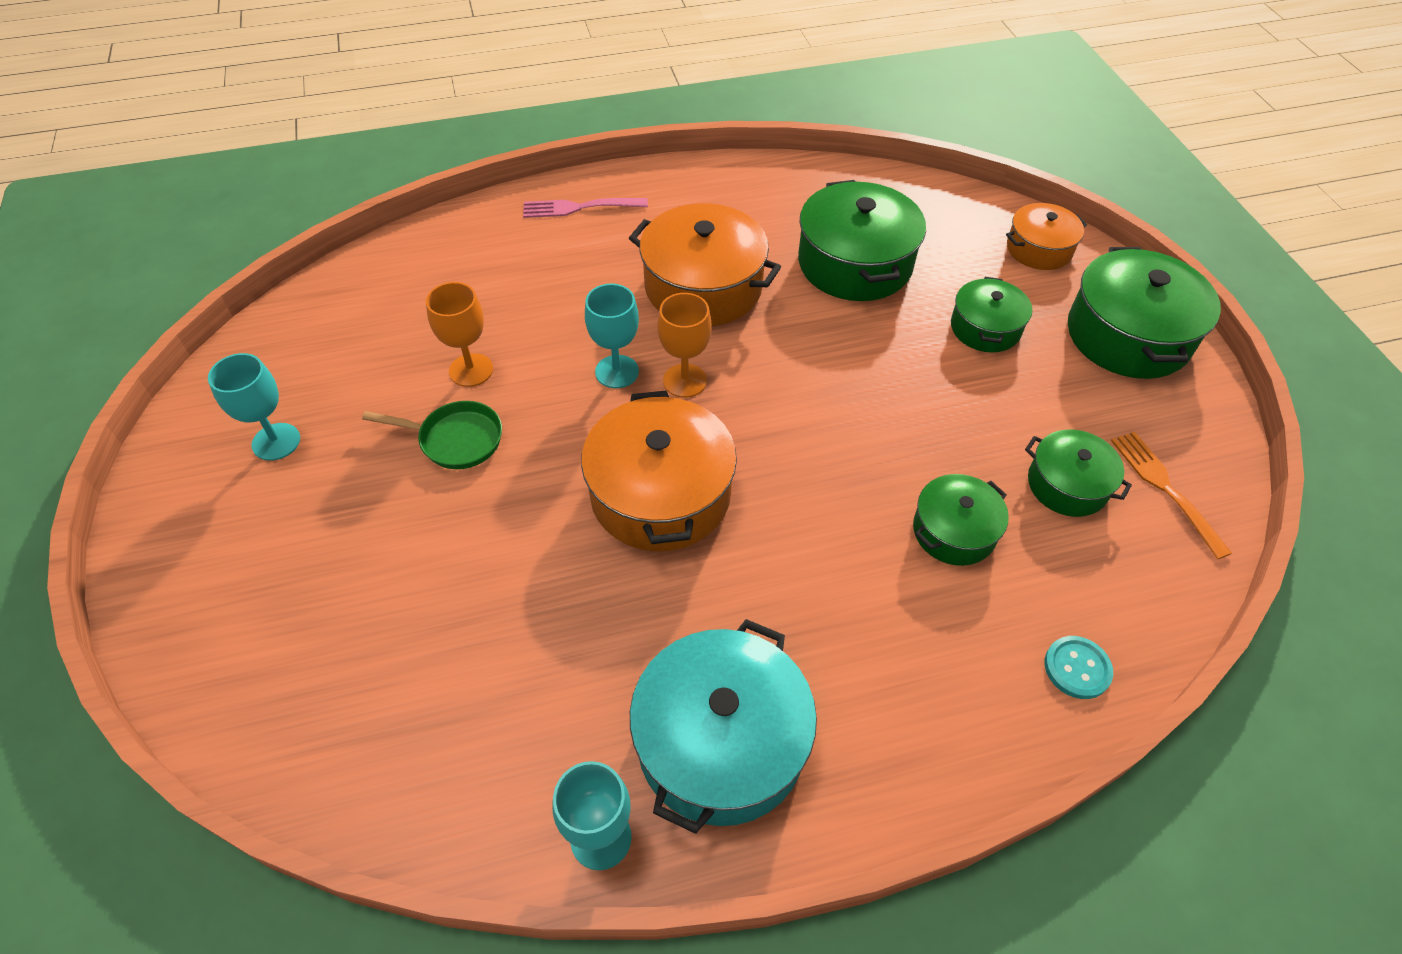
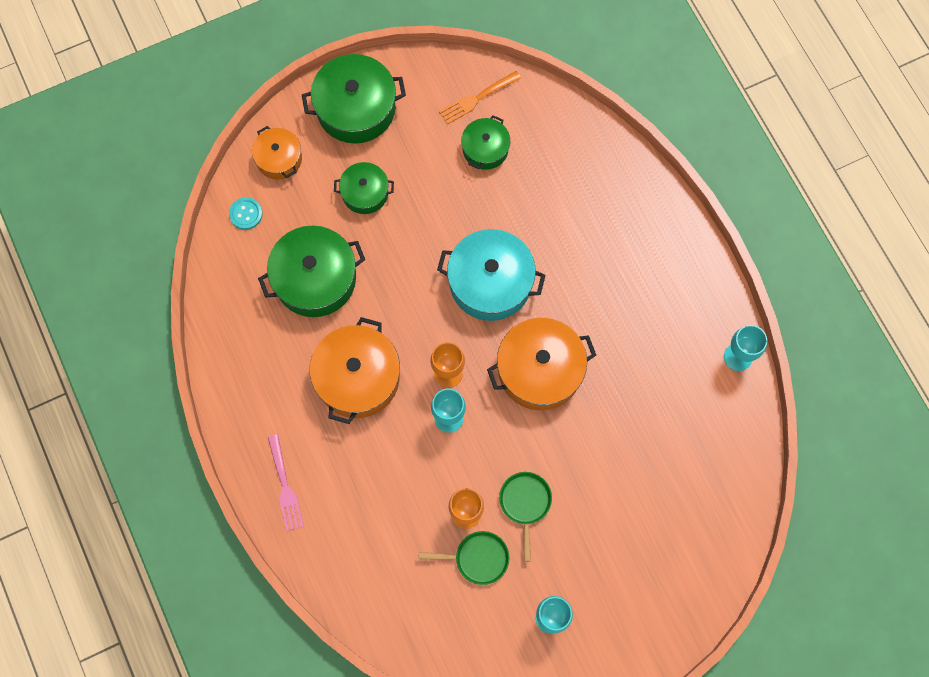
camera: 100 degrees left, 20 degrees up
turquoise pot [630,619,817,834] -> turquoise pot moved to [437,229,546,321]
green pot [913,474,1009,566] -> none
turquoise button [1045,636,1113,699] -> turquoise button moved to [229,198,263,230]
none -> green pan [418,531,509,585]

